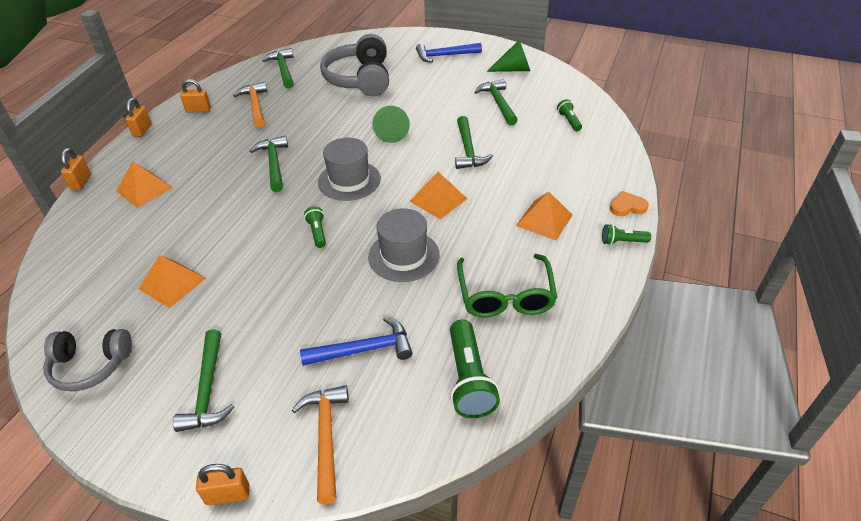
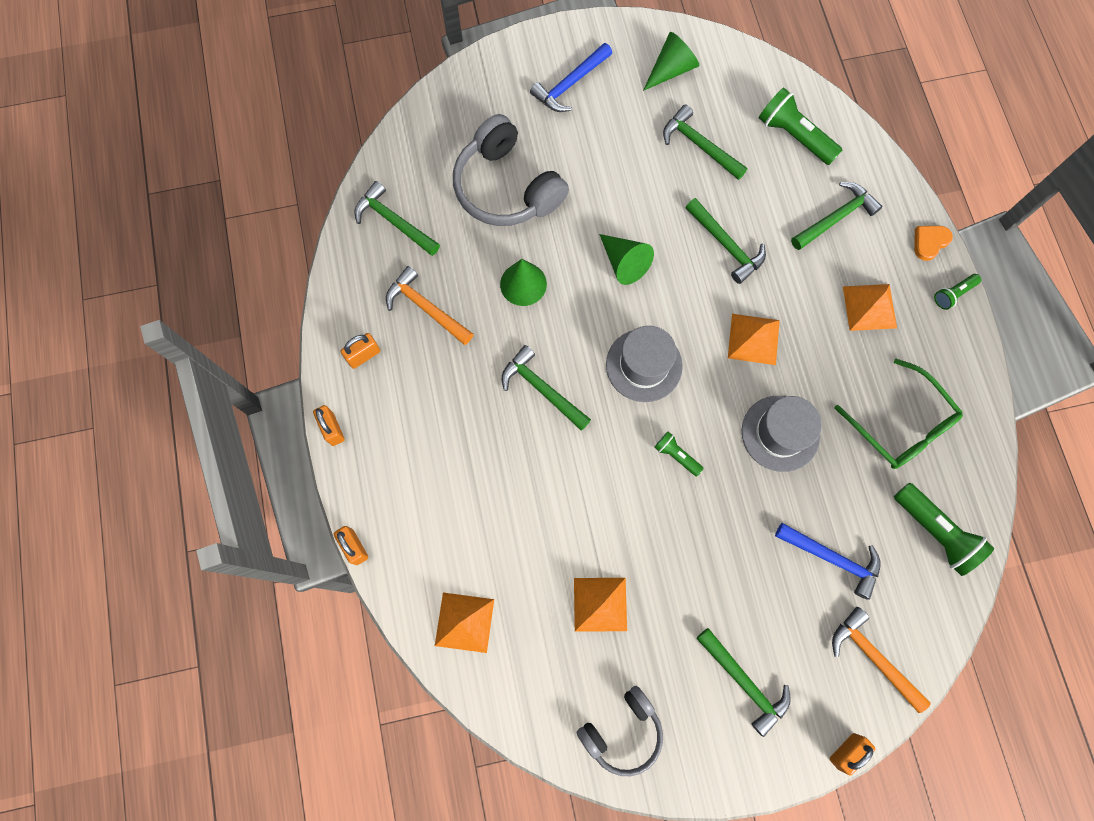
camera: 35 degrees left, 30 degrees up
orange pyramid [116,162,172,208] -> orange pyramid moved to [435,593,494,653]
blue hammer [300,317,413,366] -> blue hammer turned 75 degrees clockwise [775,523,881,600]
green flashlight [557,99,582,131] -> green flashlight [759,87,842,165], size x1.85
none -> green cone [500,259,547,306]
none -> green hammer [791,182,883,250]

